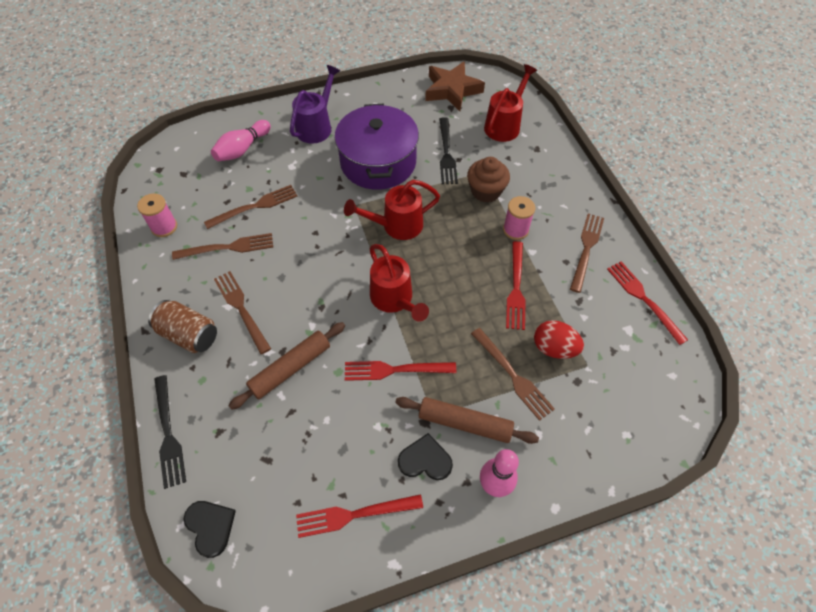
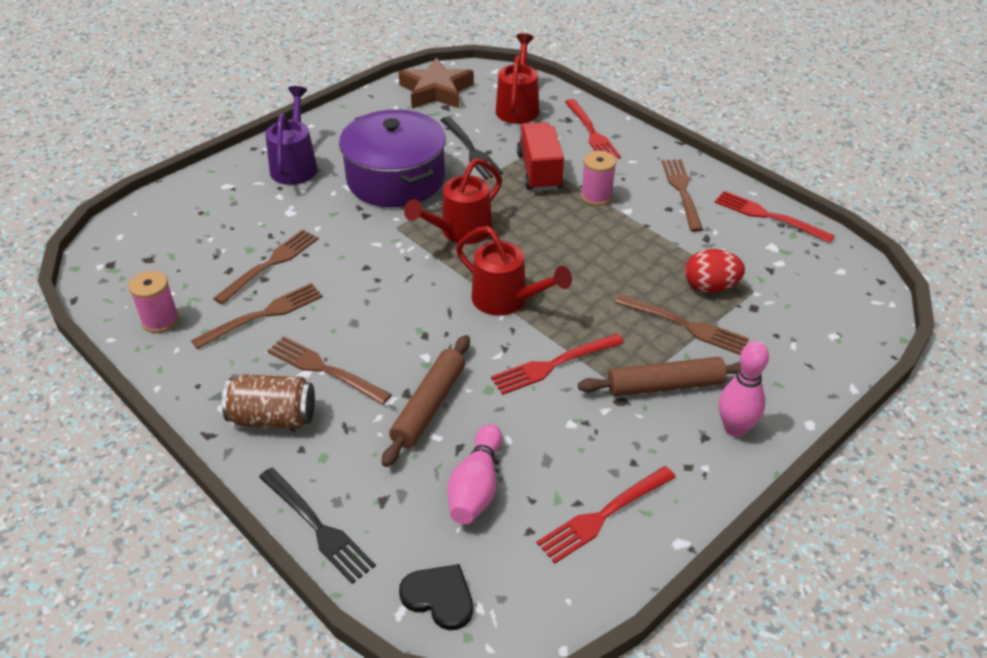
camera: 25 degrees left, 15 degrees down
pink bowling pin [211,120,271,161] -> pink bowling pin moved to [448,424,502,524]
black heart [398,433,453,480] -> none
brown cupcake [467,157,510,202] -> red truck [517,122,564,191]
red fork [506,241,526,330] -> red fork moved to [565,99,621,159]

